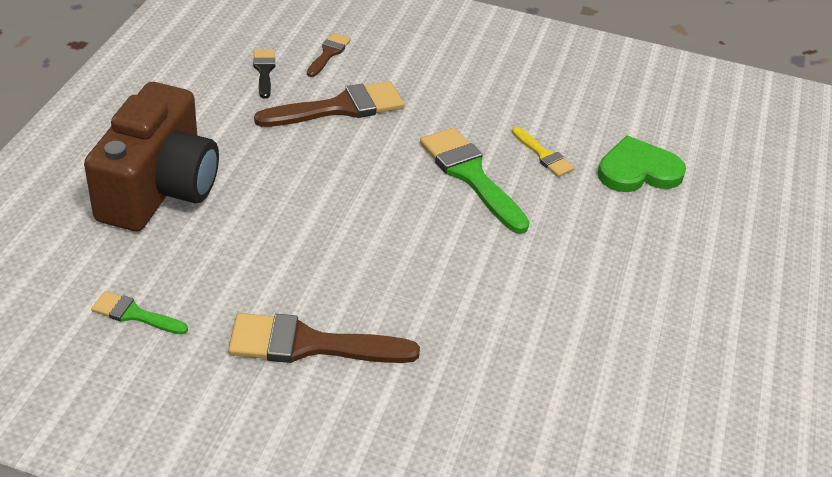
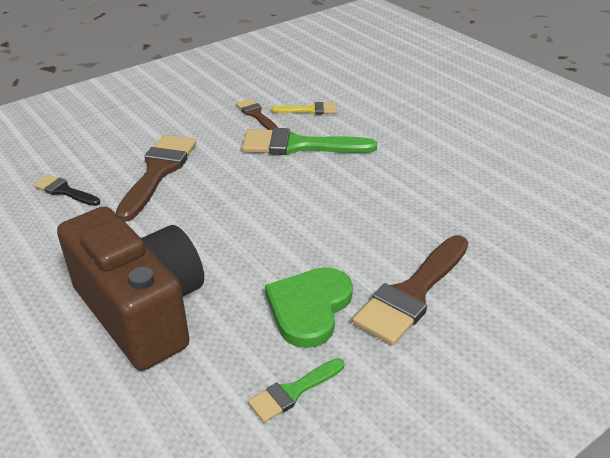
camera: 50 degrees left, 5 degrees down
brown brush [307,33,351,77] -> brown brush moved to [236,99,278,130]
green heart [597,135,686,192] -> green heart moved to [265,267,353,348]

